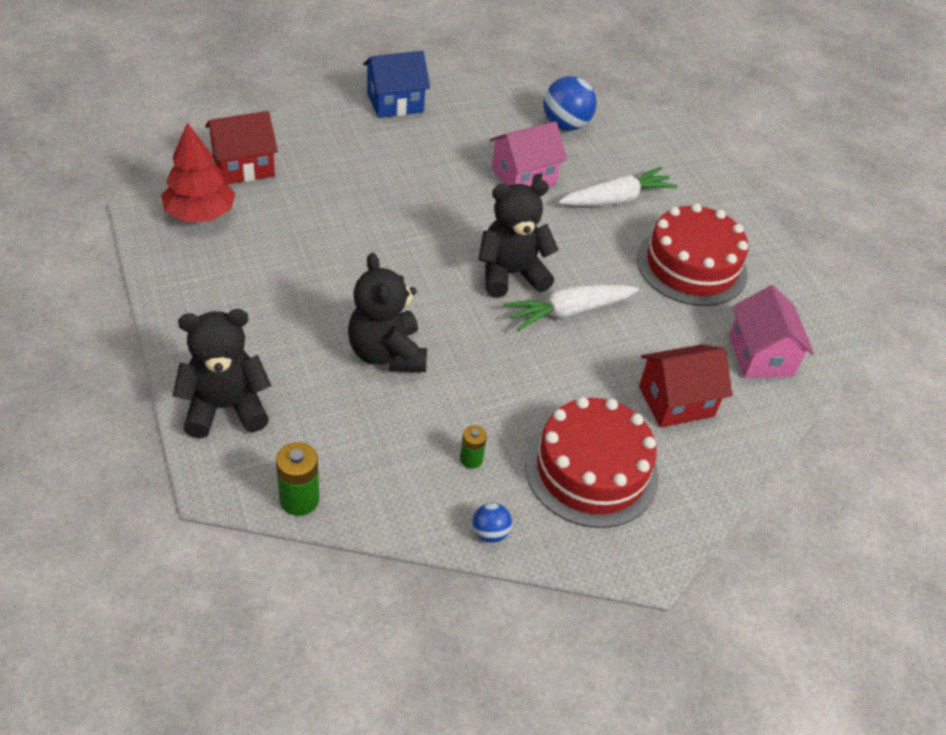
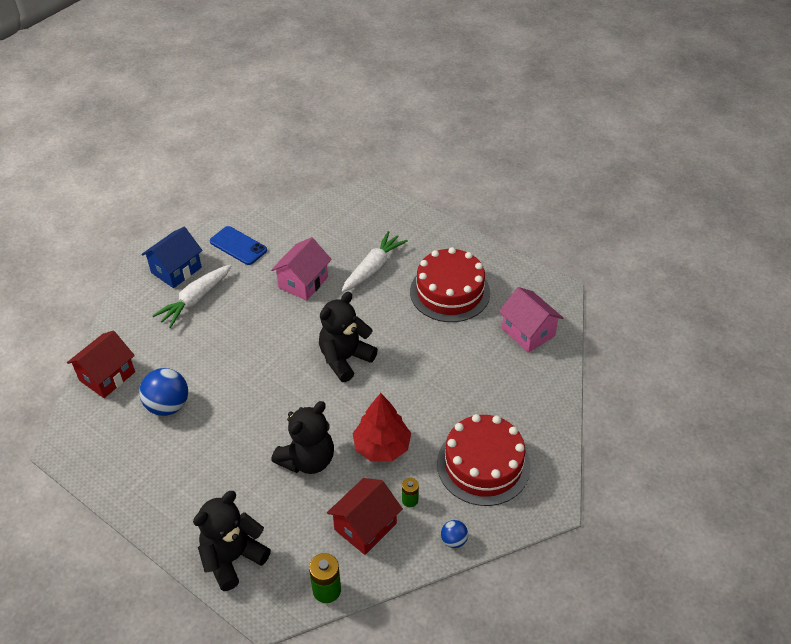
camera: 25 degrees left, 0 degrees up
red tree [161,122,235,222] -> red tree moved to [353,393,411,462]
black teddy bear [348,253,427,372] -> black teddy bear turned 90 degrees counterclockwise [271,401,334,474]
white carrot [504,284,639,331] -> white carrot moved to [152,265,231,328]
blue ball [543,76,597,131] -> blue ball moved to [139,368,188,416]
red house [639,344,732,427] -> red house moved to [327,478,403,555]
none -> blue phone [210,226,267,265]

